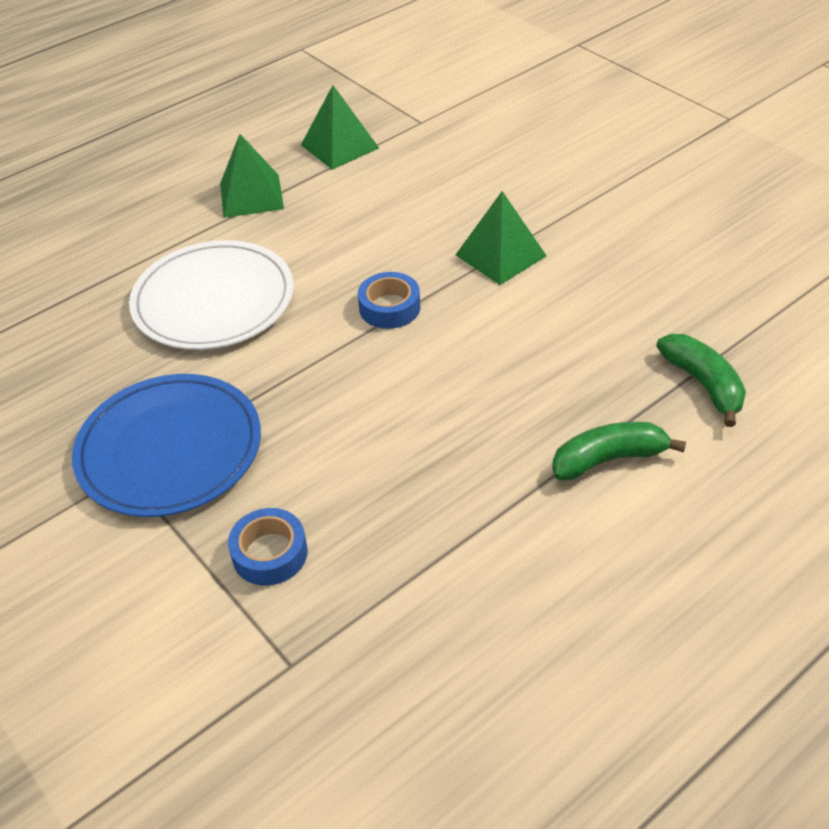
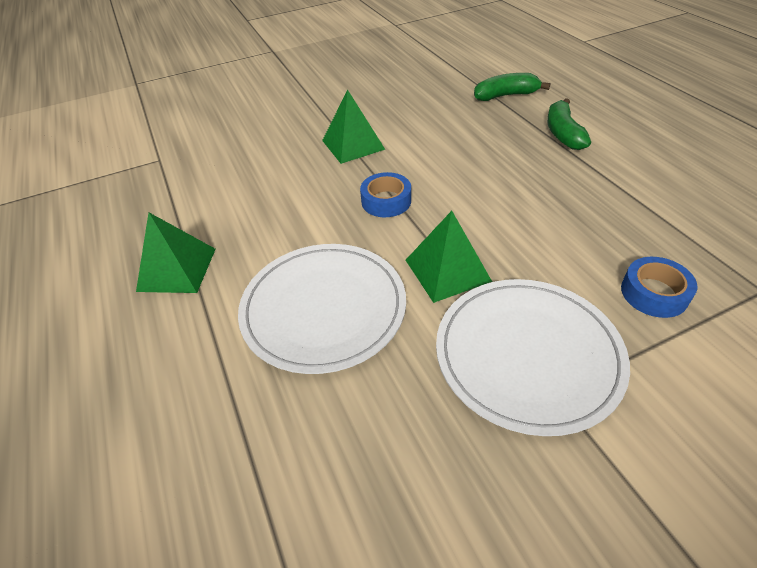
camera: 75 degrees left, 0 degrees up
blue plate [72,374,261,517] -> white plate [436,279,630,436]
green pyramid [301,85,379,170] -> green pyramid moved to [406,211,492,303]

